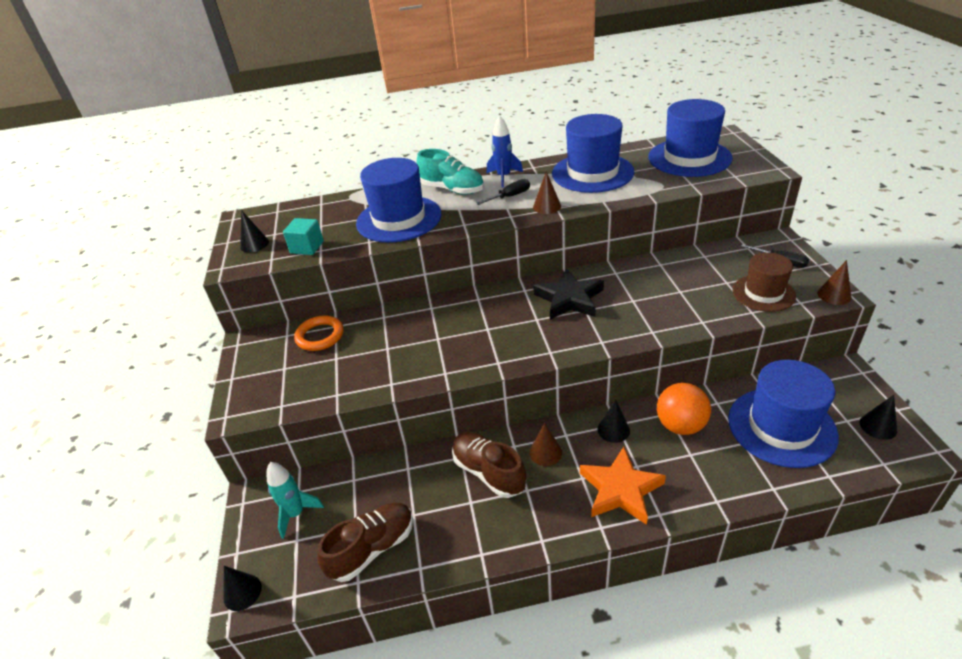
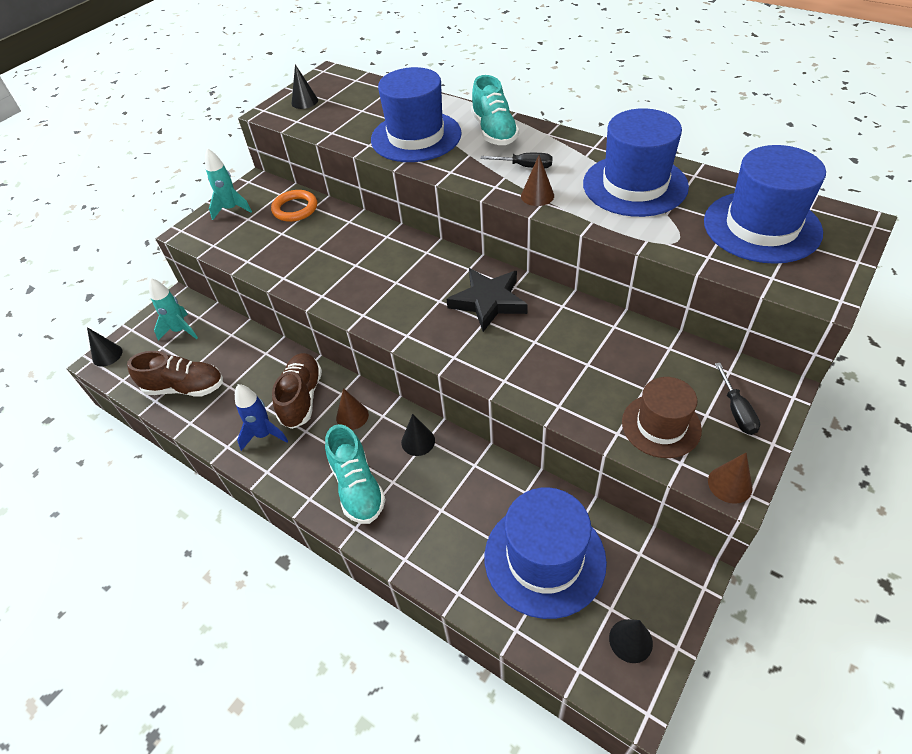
camera: 45 degrees right, 10 degrees up
turquoise cube [283,218,324,255] -> none
blue rocket [487,115,523,188] -> blue rocket moved to [235,384,288,451]
orange star [580,447,666,525] -> turquoise shoe [325,424,386,524]
orange ball [657,383,711,435] -> none
none -> turquoise rocket [205,148,252,220]

